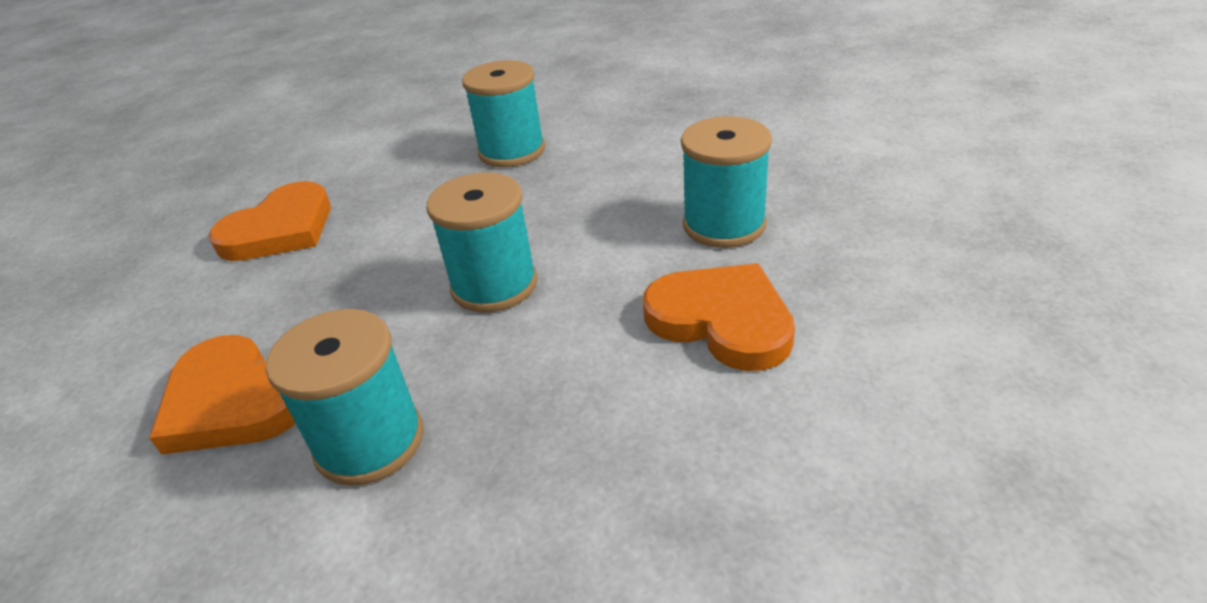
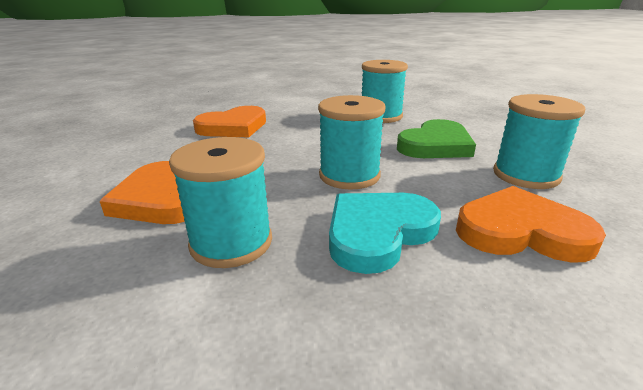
camera: 15 degrees right, 10 degrees down
orange heart [643,263,795,371] -> orange heart turned 45 degrees counterclockwise [456,186,606,263]
none -> turquoise heart [329,193,441,274]
none -> green heart [397,119,476,158]

